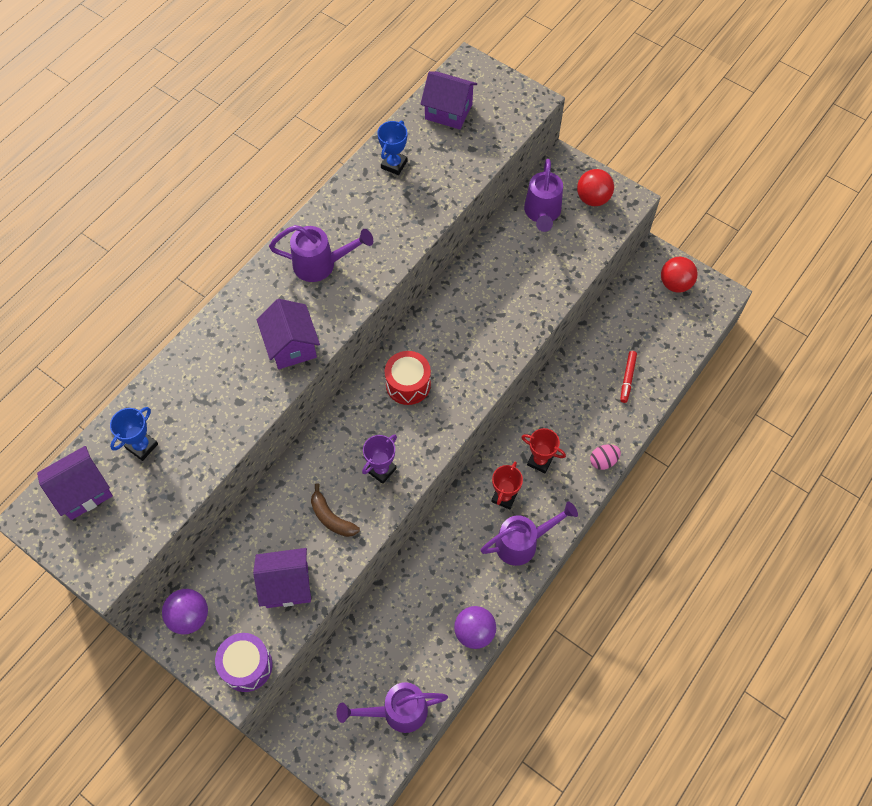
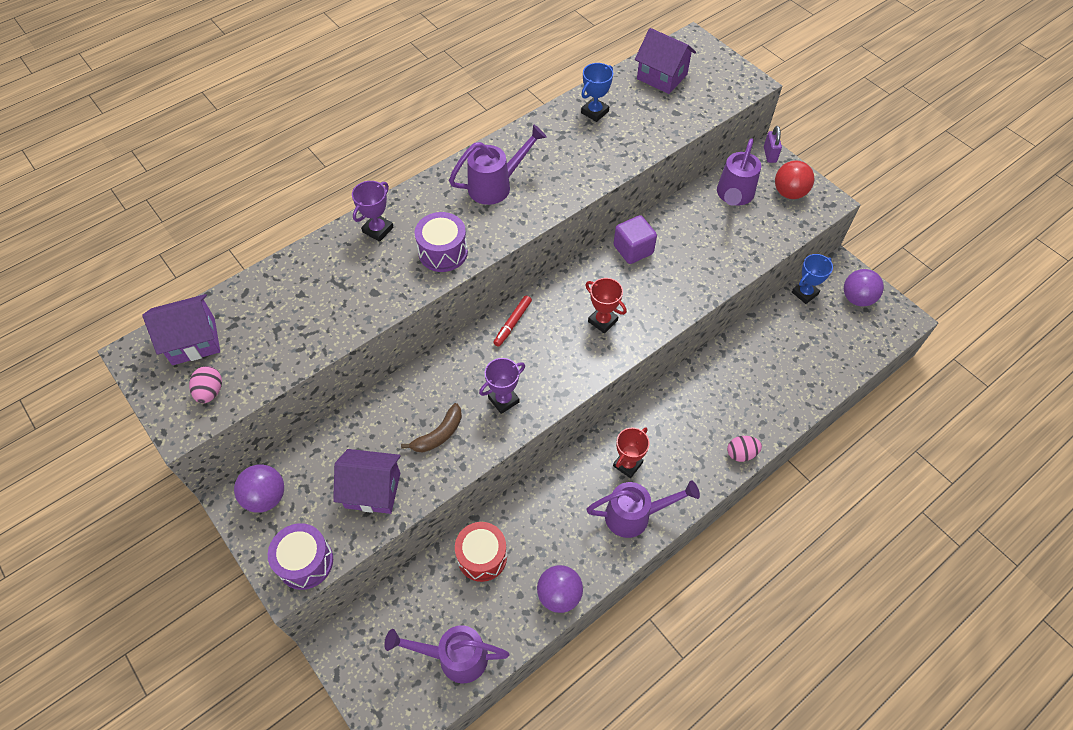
camera: 15 degrees right, 5 degrees down
blue trophy [110,407,158,461] -> blue trophy moved to [792,254,833,304]
purple house [257,299,320,369] -> purple drum [415,212,468,272]
purple watering can [269,225,373,282] -> purple watering can turned 45 degrees counterclockwise [449,124,547,205]
brown banana [311,483,360,537] -> brown banana turned 105 degrees counterclockwise [401,403,462,452]
red drum [385,351,431,405] -> red drum moved to [455,522,507,582]
red trophy [522,428,566,473] -> red trophy moved to [585,278,627,334]
red marker [620,351,637,403] -> red marker moved to [493,296,532,347]
red ball [661,257,698,293] -> purple ball [844,269,884,306]
none -> pink egg [189,366,222,403]
none -> purple trophy [352,181,394,242]
none -> purple cube [613,215,657,264]
none -> purple padlock [764,126,782,163]

